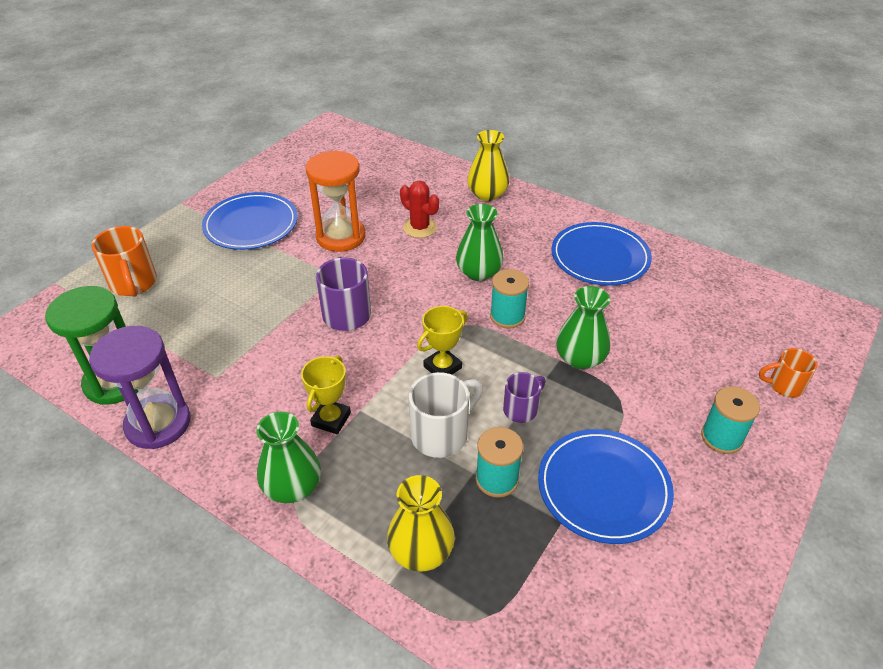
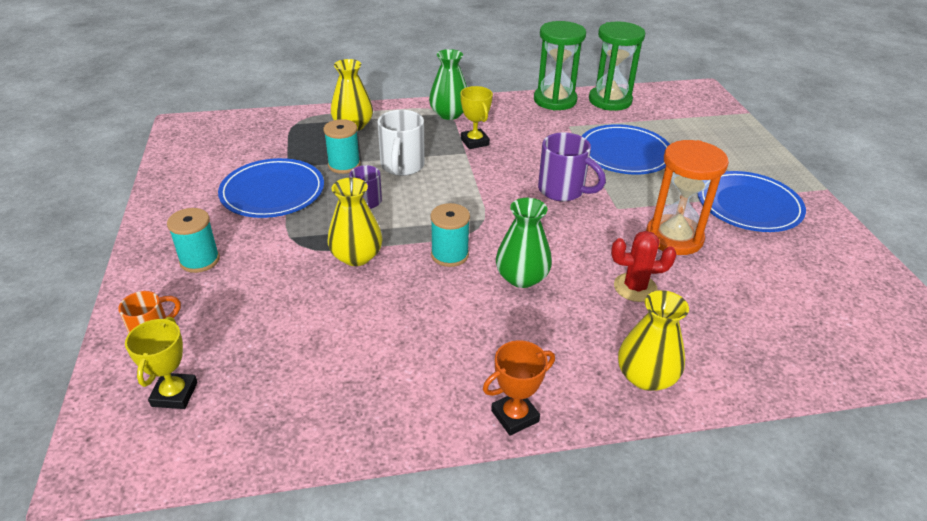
camera: 135 degrees right, 5 degrees down
purple hourglass [89,326,190,449] -> green hourglass [534,21,586,111]
orange mug [92,226,157,297] -> none
yellow trophy [417,306,468,375] -> yellow trophy moved to [125,317,198,409]
blue plate [552,222,652,286] -> blue plate moved to [582,124,670,174]
green vase [556,286,610,369] -> yellow vase [328,178,383,266]
none -> orange trophy [483,340,555,436]

